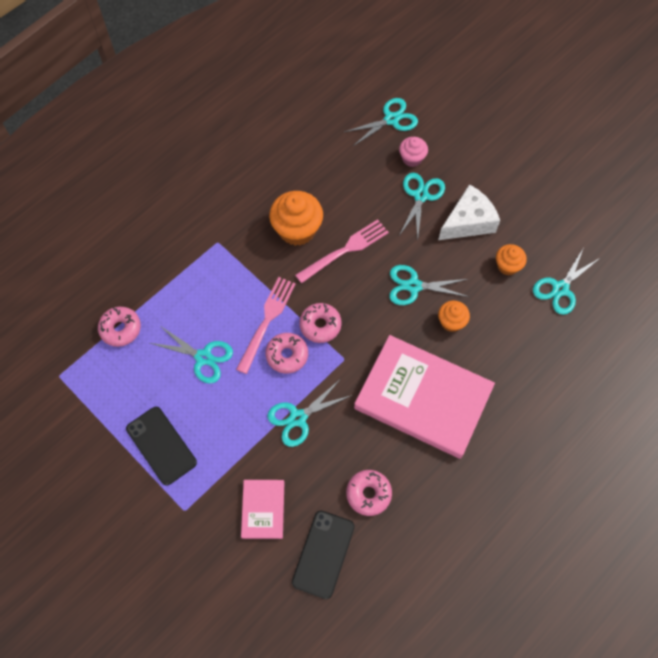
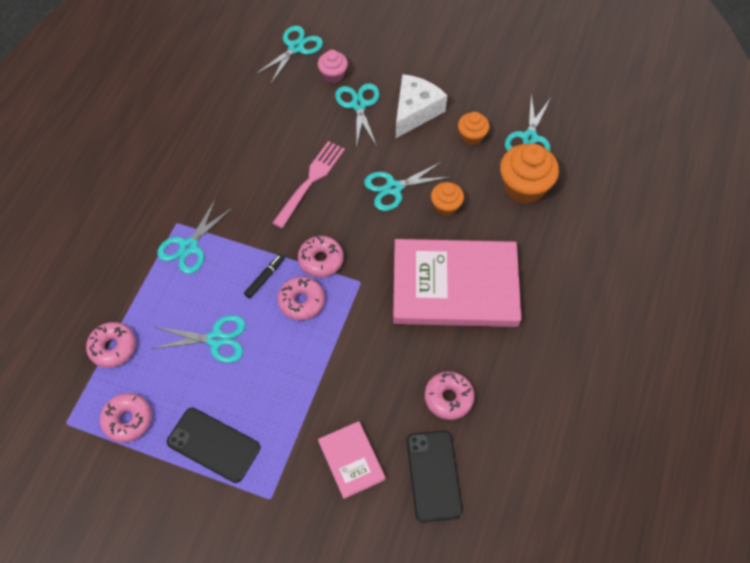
camera: 25 degrees left, 5 degrees down
pink fork [236,277,296,374] -> black marker [244,254,284,298]
turquoise scissors [267,381,352,447] -> turquoise scissors moved to [157,199,233,274]
orange cupcake [269,191,323,246] -> orange cupcake moved to [500,143,559,204]
none -> pink donut [100,393,152,443]

